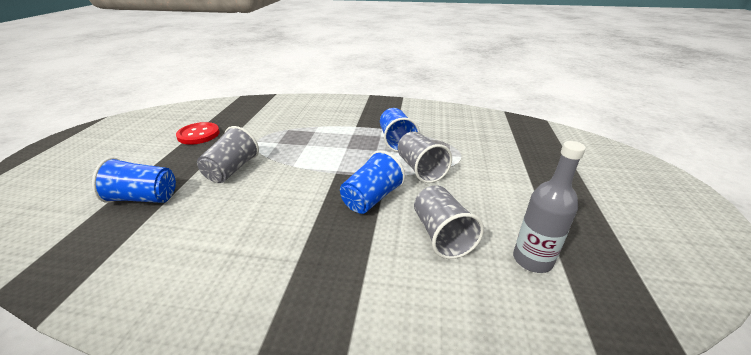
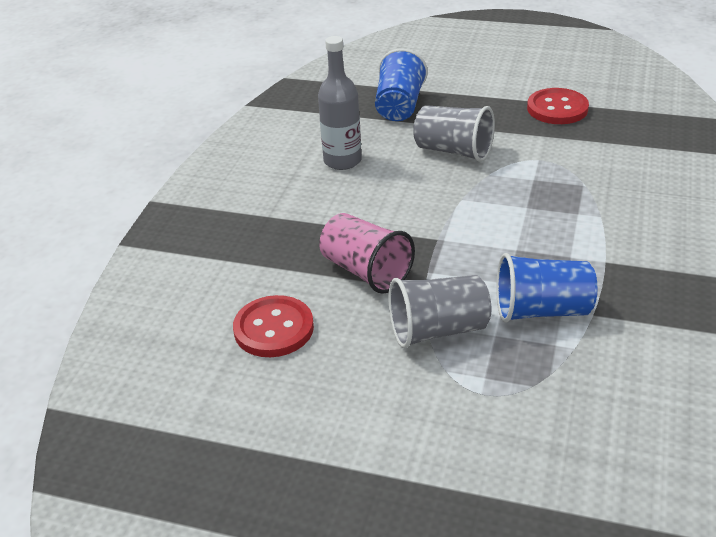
camera: 100 degrees right, 5 degrees up
blue cup [340,150,405,214] -> pink cup [319,213,415,294]
grey cup [414,185,484,259] -> red button [233,295,314,357]
grey bottle [513,141,586,273] -> grey bottle moved to [318,36,362,170]

